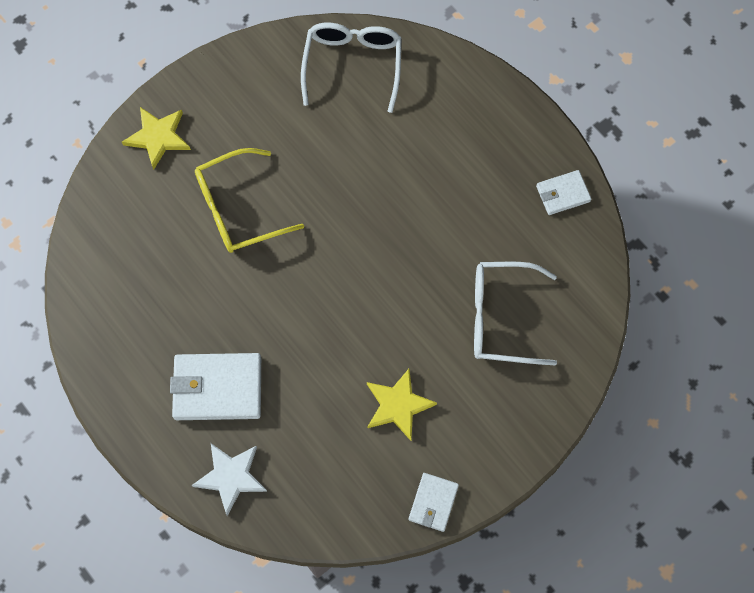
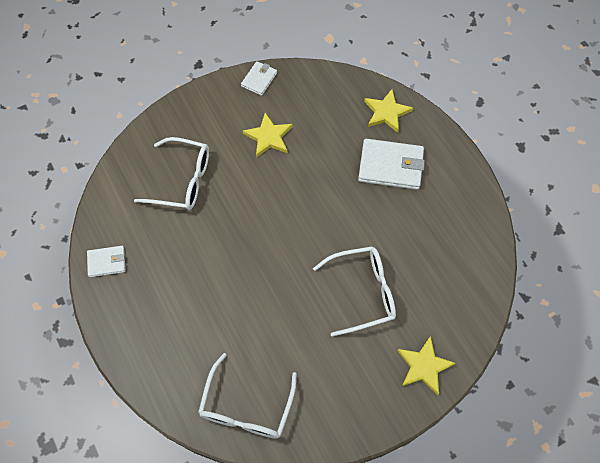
camera: 170 degrees left, 5 degrees down
white star [192,443,267,516] -> yellow star [364,89,413,133]
yellow glasses [195,148,304,253] -> white glasses [313,246,396,337]

